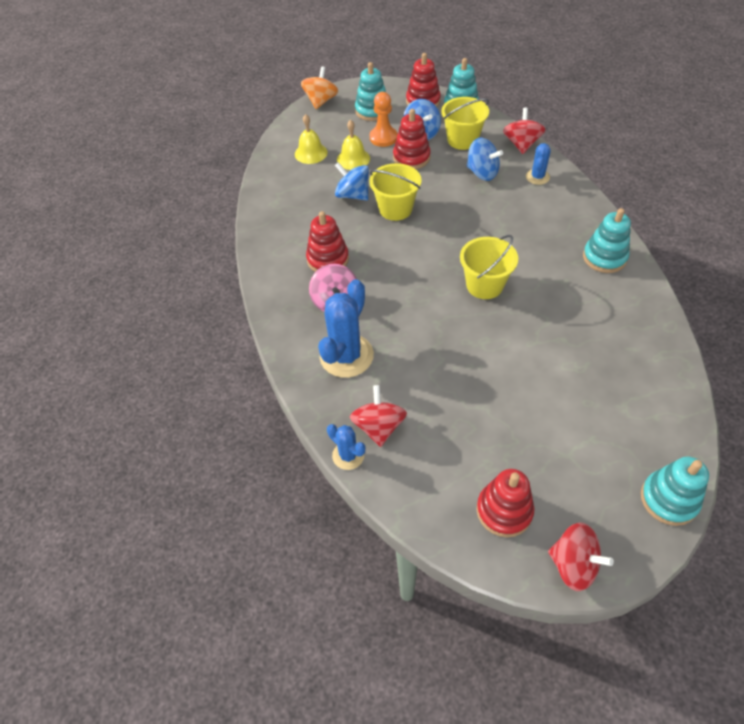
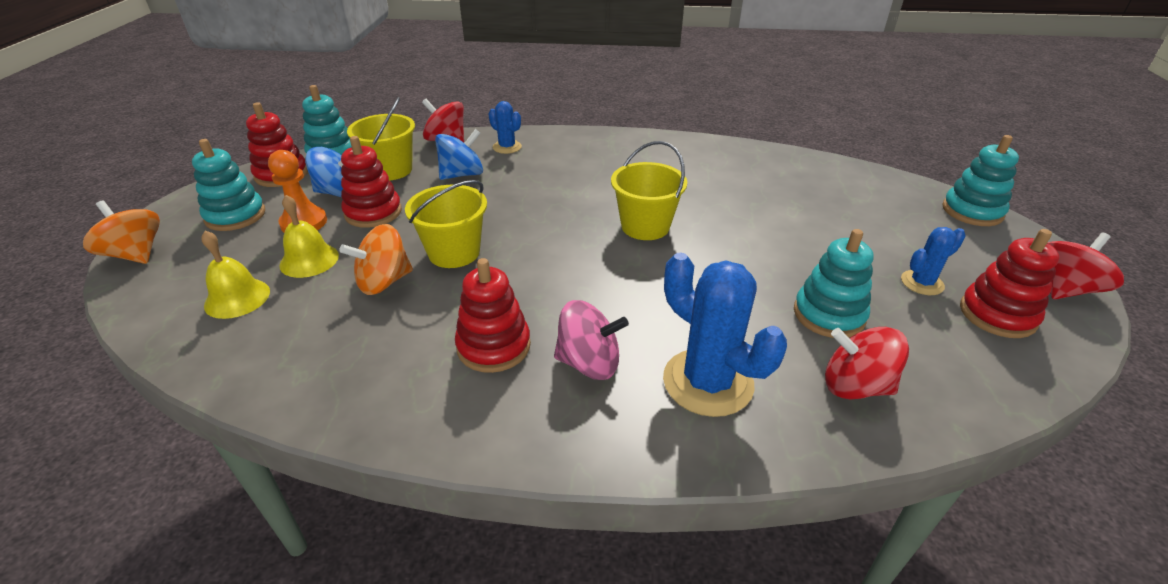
camera: 70 degrees left, 15 degrees down
blue cactus [327,424,365,470] -> blue cactus moved to [901,227,966,295]
blue spinning top [335,162,369,201] -> orange spinning top [339,224,413,295]
turquoise stacking toy [583,208,631,273] -> turquoise stacking toy moved to [794,229,874,338]

